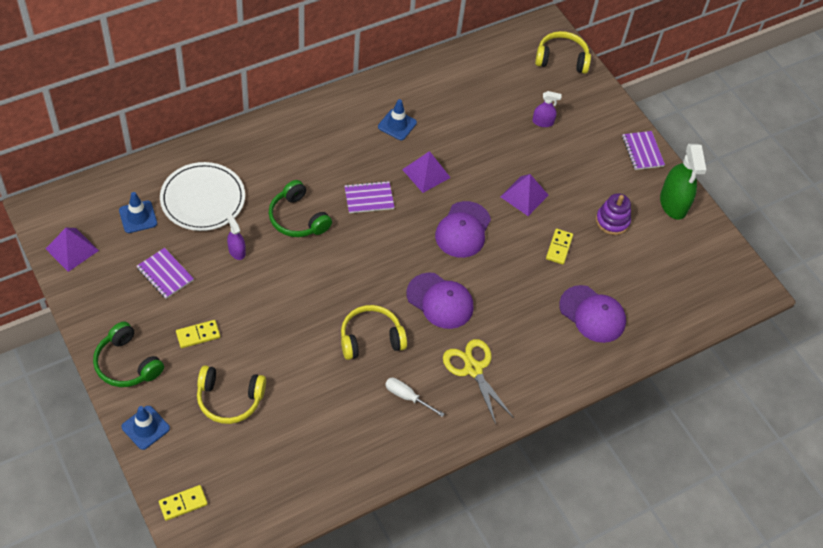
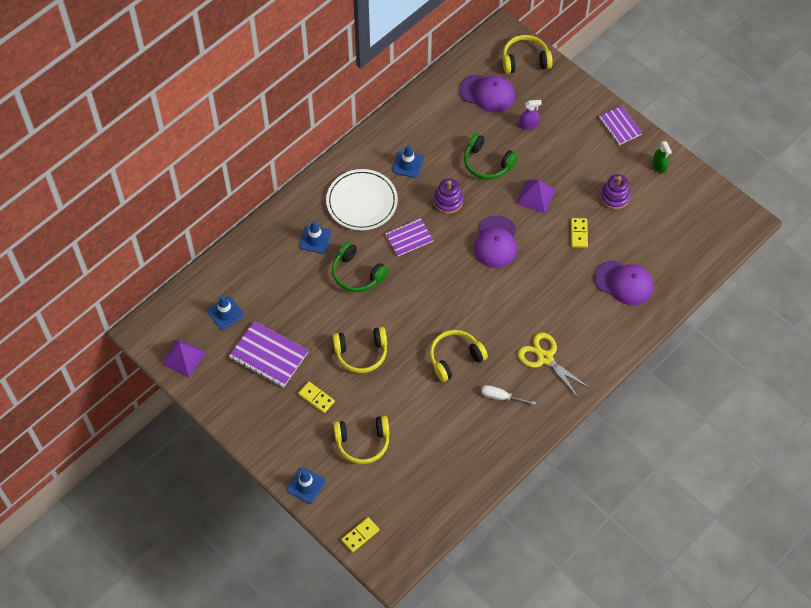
camera: 10 degrees left, 5 degrees up
green headphones [93,321,164,387] -> green headphones moved to [464,133,518,180]
purple notebook [137,248,194,299] -> purple notebook [229,321,309,388], size x1.56
white plate [160,162,245,231] -> white plate moved to [326,169,398,230]
yellow domino [176,320,220,348] -> yellow domino turned 75 degrees clockwise [298,382,335,413]
purple spray bottle [227,215,246,260] -> none
purple pyramid [402,151,451,193] -> purple stacking toy [433,178,463,214]
purple cap [406,273,474,329] -> purple cap moved to [460,74,515,113]
green spray bottle [660,144,706,220] -> green spray bottle [653,141,672,173], size x0.52
none -> blue traffic cone [299,221,332,254]
none -> yellow headphones [333,327,387,373]

